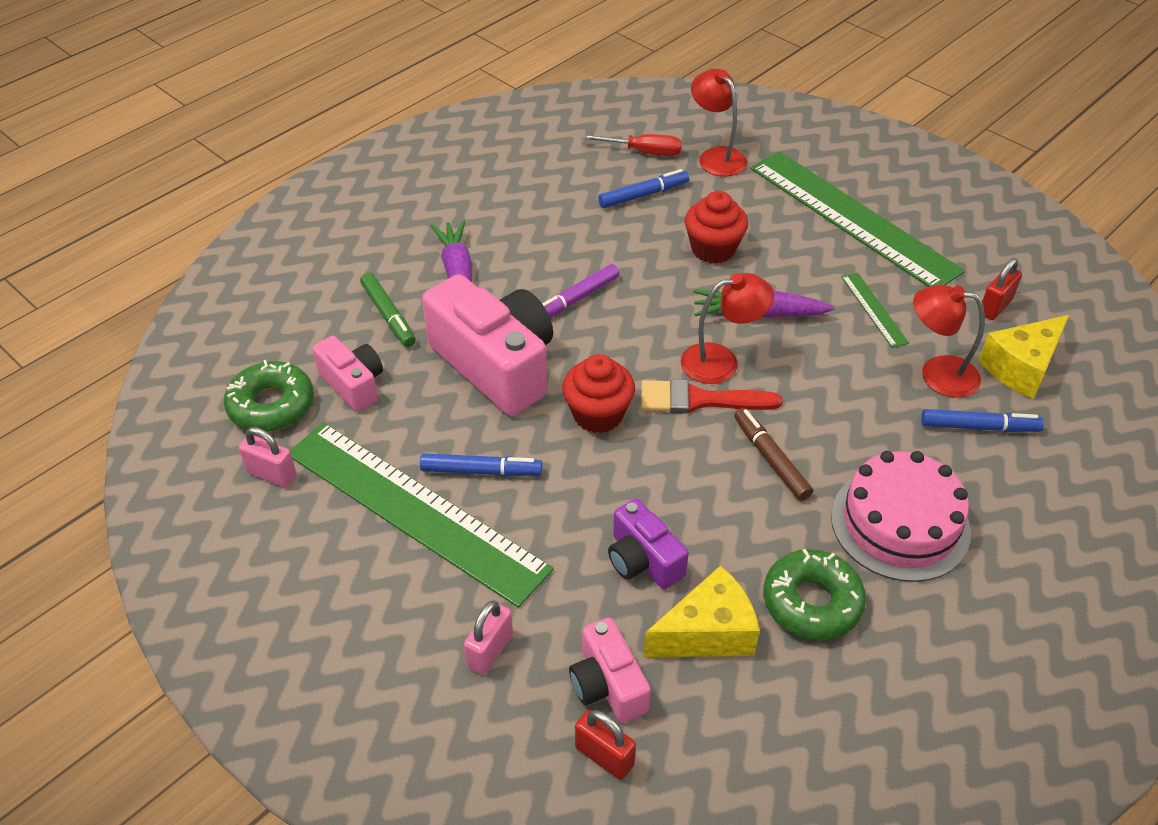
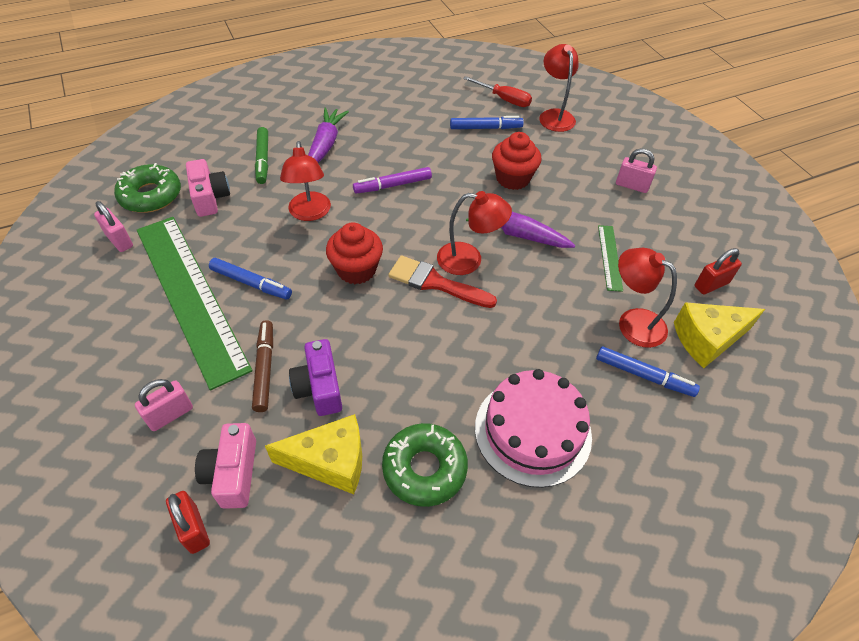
camera: 20 degrees right, 5 degrees up
pink camera [422,274,553,416] -> red lamp [280,141,331,221]
brown marker [734,408,813,501] -> brown marker moved to [252,320,273,412]
green ruler [751,152,965,287] -> pink padlock [616,148,657,193]

